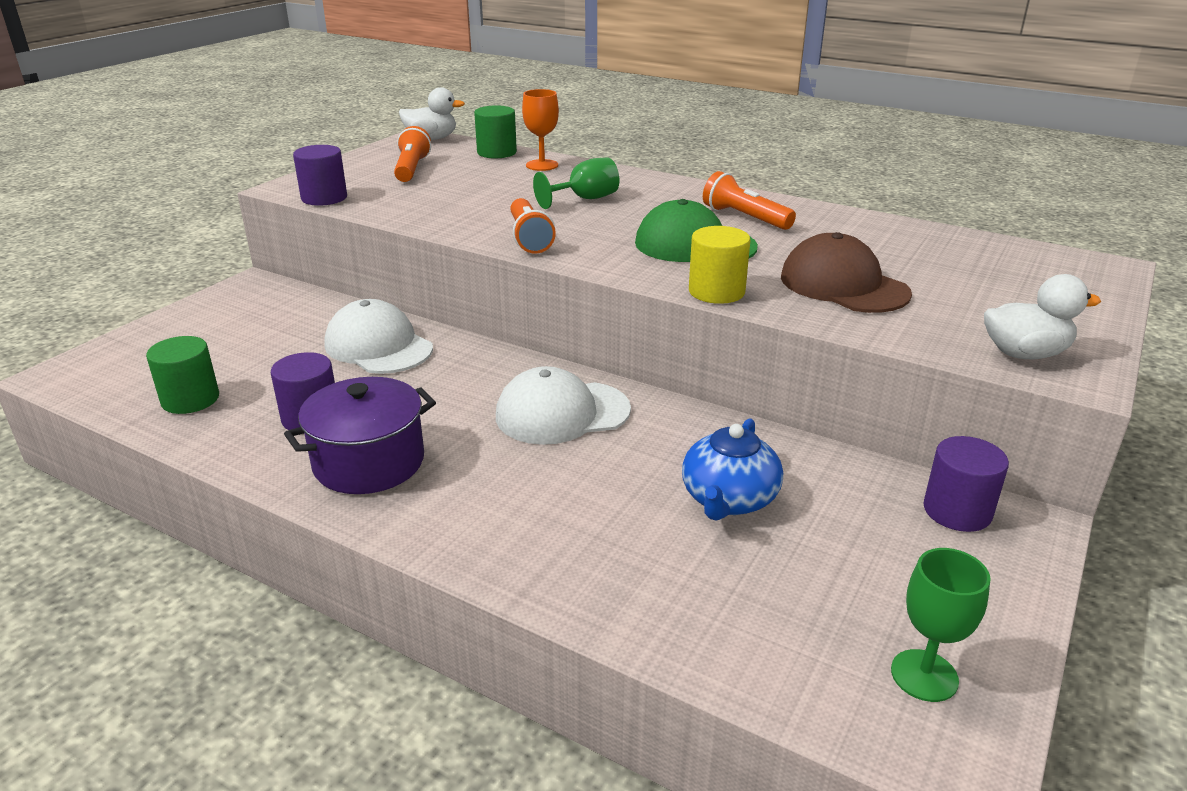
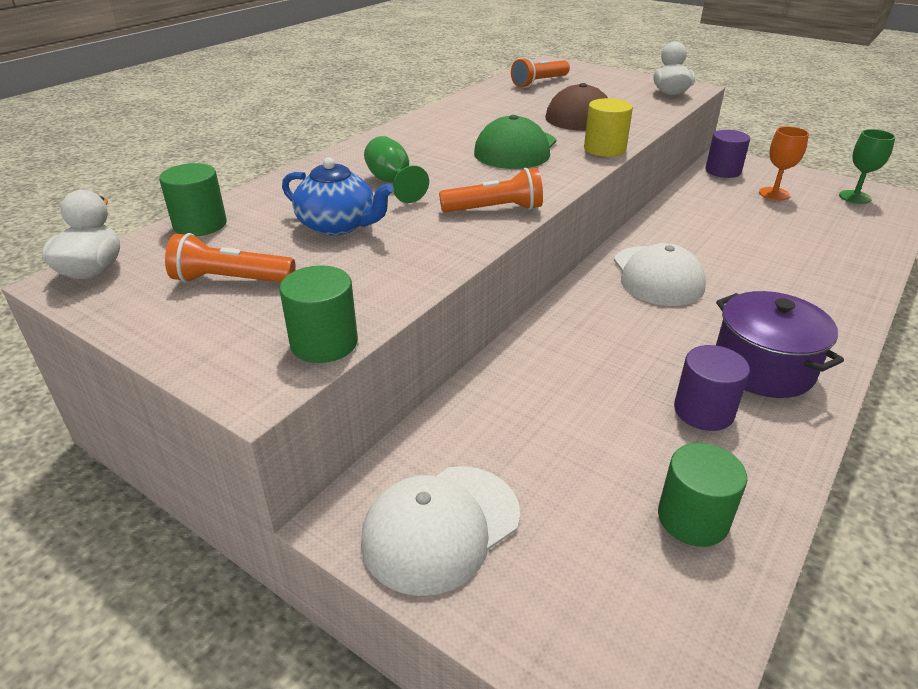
camera: 85 degrees left, 5 degrees up
purple cylinder [293,145,347,206] -> green cylinder [280,265,358,363]
white cap [324,299,433,374] -> white cap moved to [361,466,520,596]
orange goblet [522,89,559,171] -> orange goblet moved to [759,126,809,200]
blue teapot [682,418,783,521] -> blue teapot moved to [282,157,394,236]
orange flashlight [703,171,796,230] -> orange flashlight moved to [511,57,570,88]

